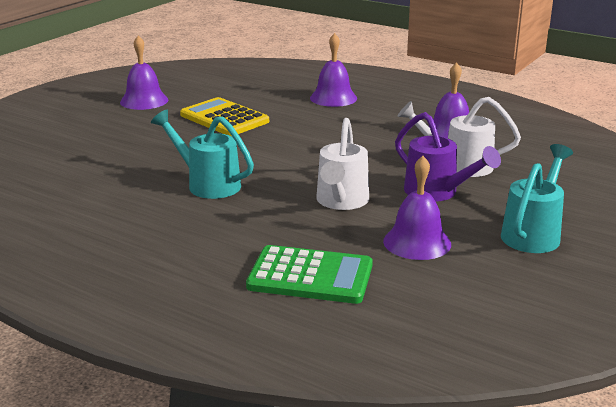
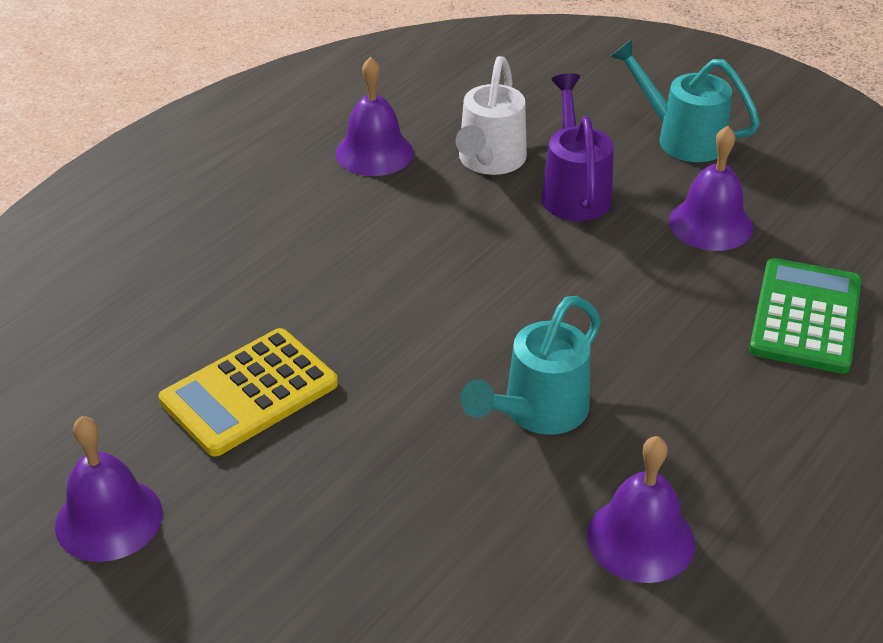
camera: 85 degrees left, 15 degrees up
purple bell [310,33,357,107] -> purple bell moved to [587,436,695,583]
white watering can [316,118,369,210] -> none
purple watering can [395,112,501,202] -> purple watering can turned 60 degrees counterclockwise [541,73,614,221]

